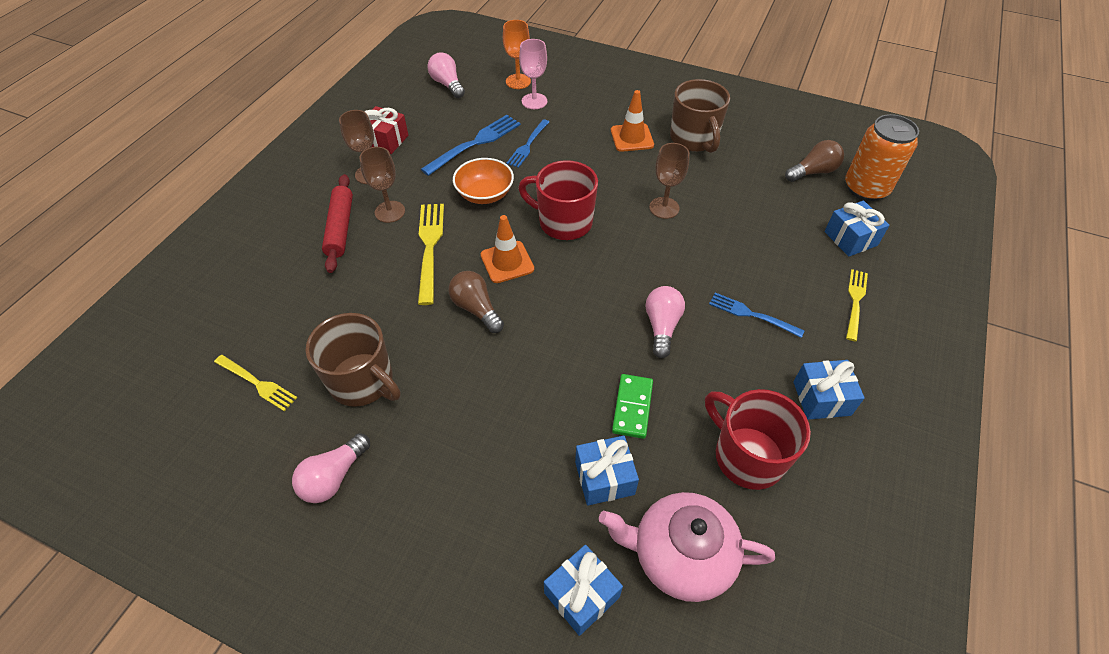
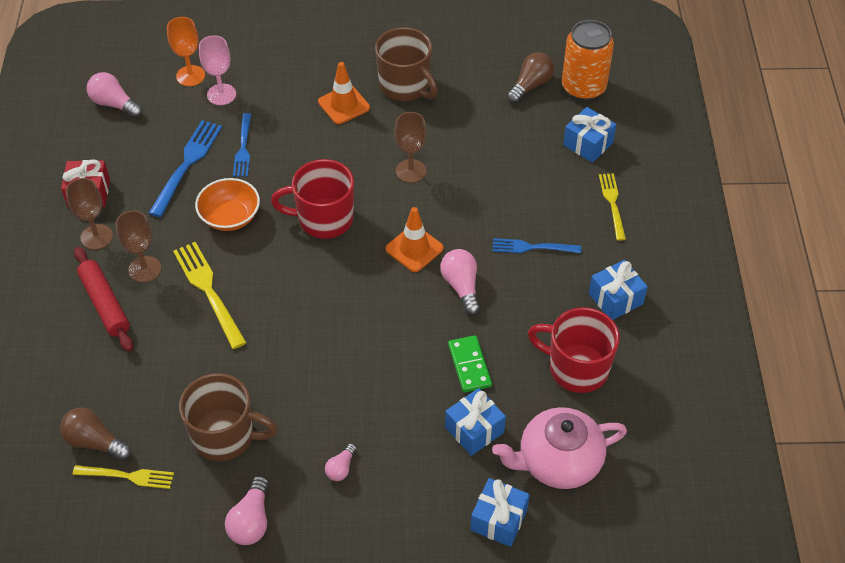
camera: 25 degrees left, 0 degrees up
brown light bulb [449,271,504,333] -> brown light bulb moved to [60,407,132,461]
orange traffic cone [481,215,534,283] -> orange traffic cone moved to [385,207,444,272]
none -> pink light bulb [325,443,357,481]

